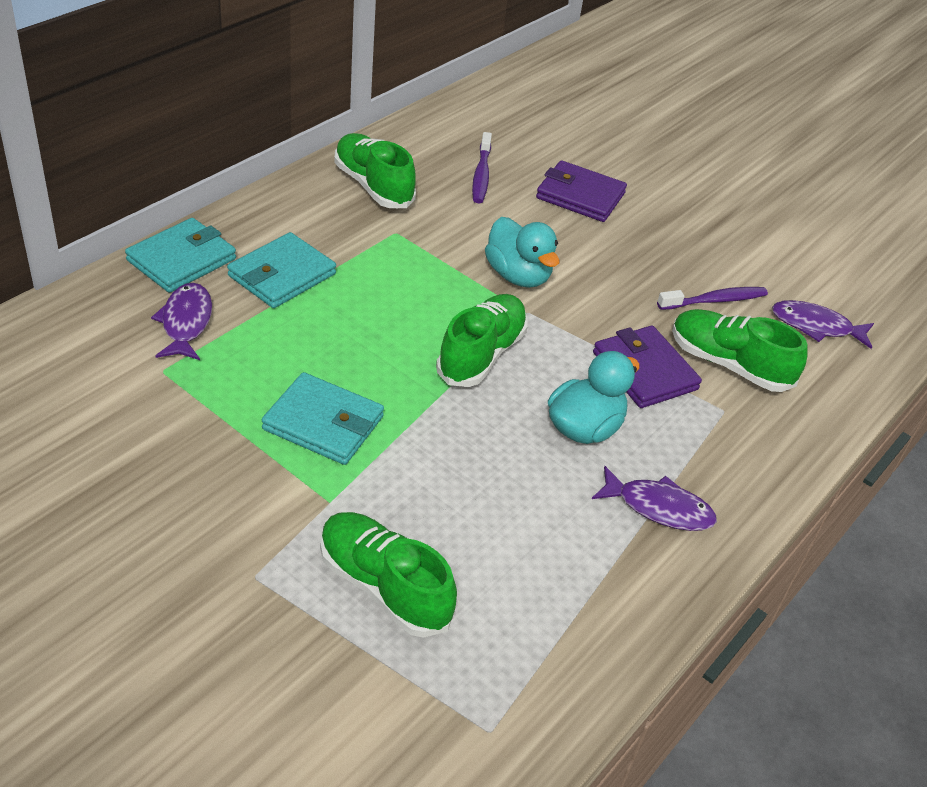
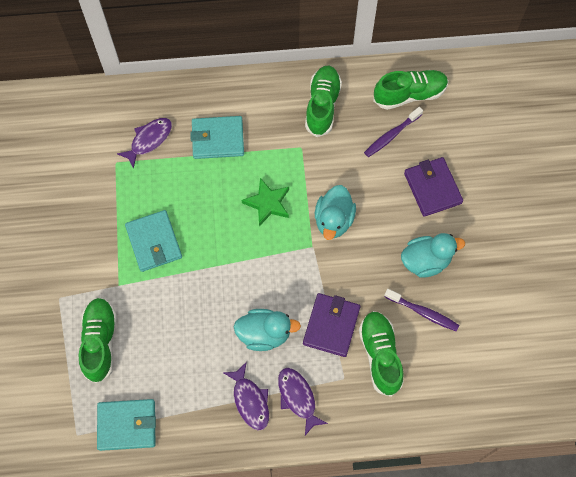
camera: 50 degrees right, 25 degrees up
turquoise wallet [125,218,236,293] -> turquoise wallet moved to [97,399,156,451]
green shoe [436,294,528,387] -> green shoe moved to [373,70,448,110]
purple fish [772,300,874,349] -> purple fish moved to [278,368,328,435]
none -> green star [242,178,289,226]
none -> turquoise duck [401,233,465,278]

